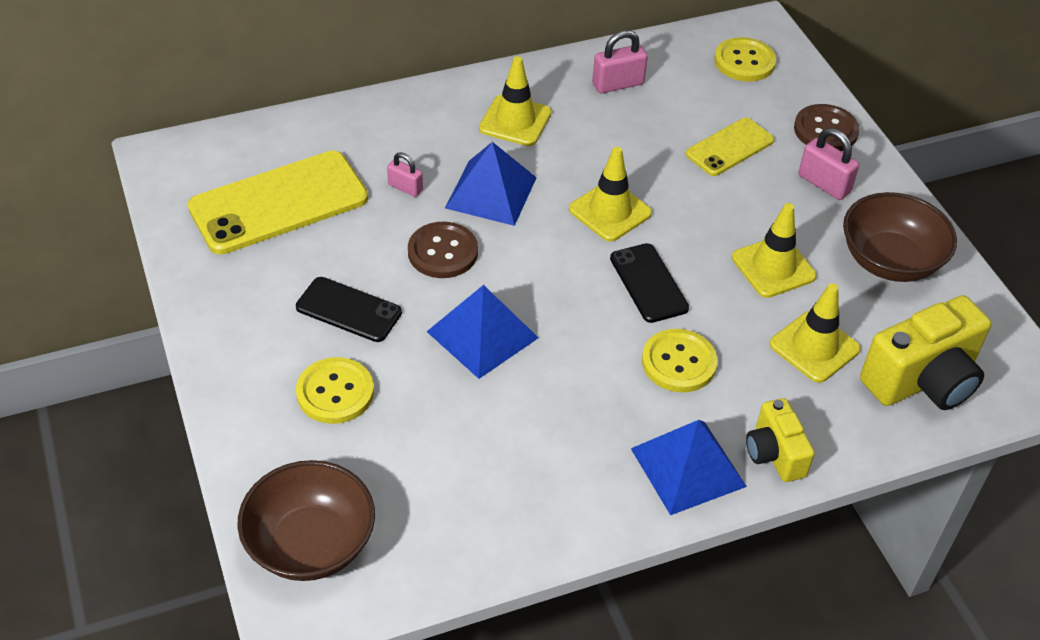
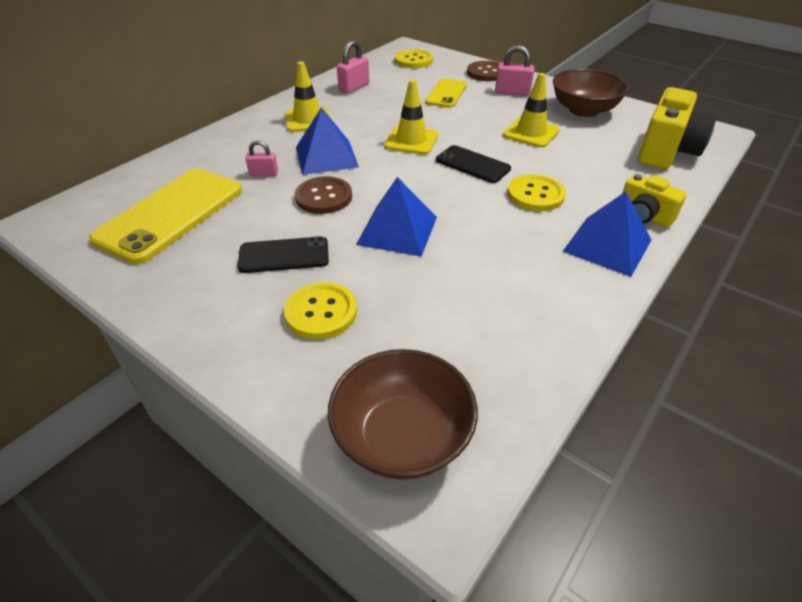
camera: 30 degrees left, 5 degrees down
yellow traffic cone [770,283,861,383] -> none

